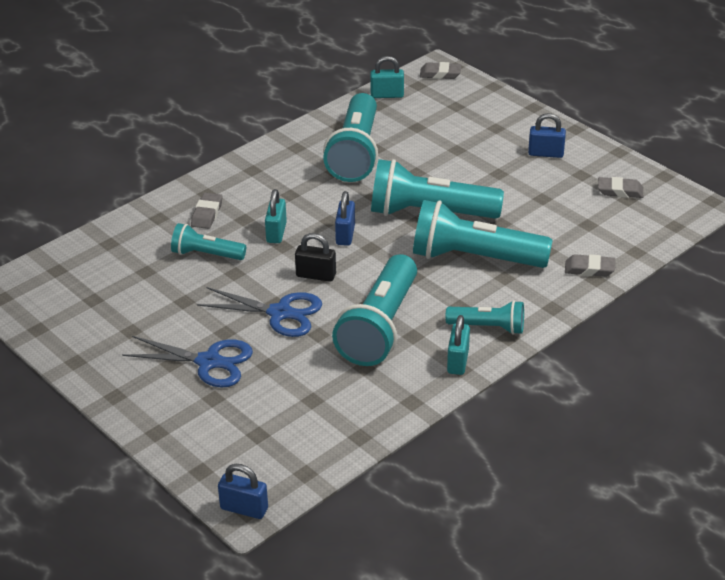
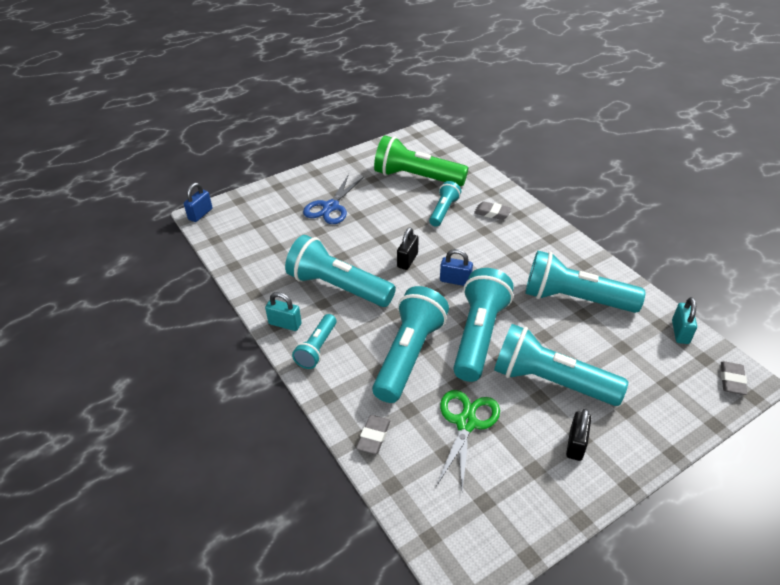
camera: 100 degrees right, 5 degrees up
blue scissors [197,287,322,337] -> none
turquoise padlock [265,189,287,243] -> none
blue padlock [528,113,566,158] -> black padlock [566,409,591,461]
grey eraser [598,177,643,198] -> none
none -> green flashlight [374,135,468,186]
none -> green scissors [436,390,500,492]
none -> turquoise flashlight [494,324,628,406]

